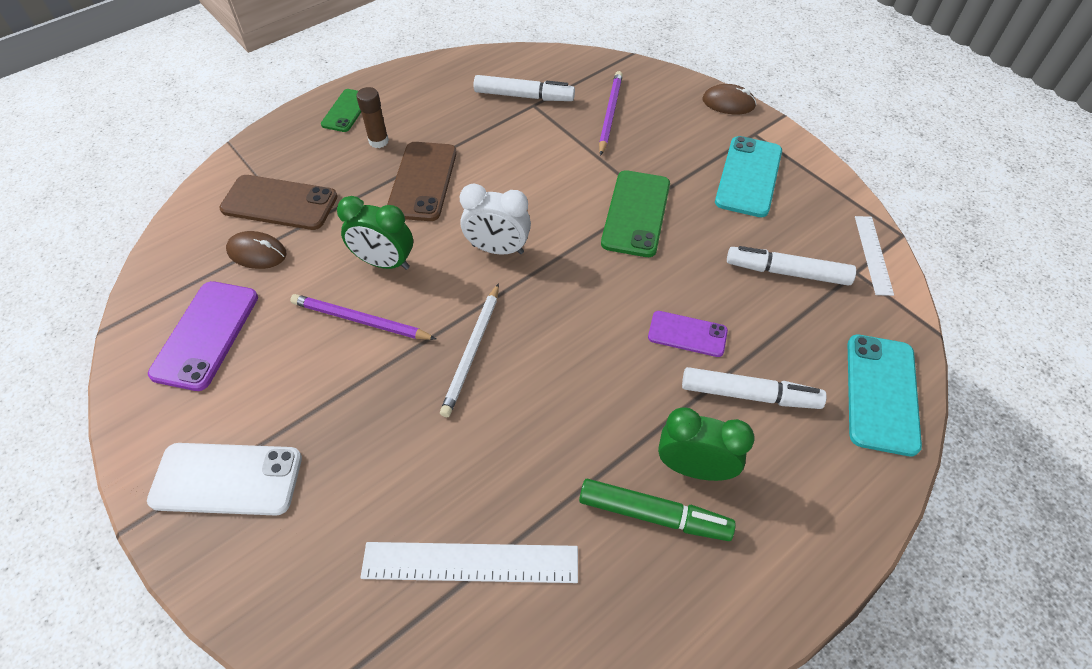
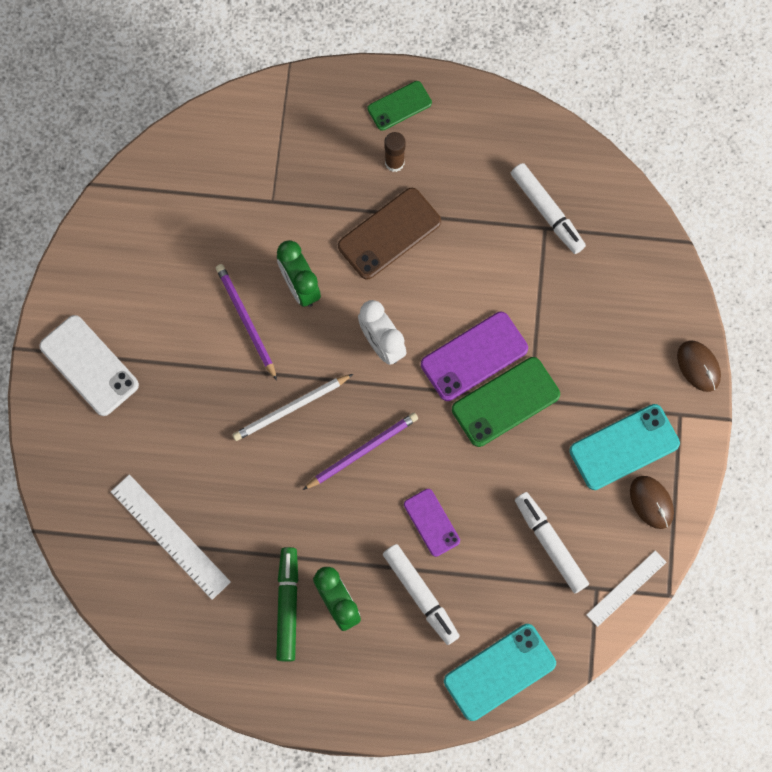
camera: 45 degrees right, 20 degrees up
purple phone [148,281,258,391] -> purple phone moved to [421,312,528,401]
brown phone [219,175,337,230] -> none
brown mouse [226,231,287,269] -> brown mouse moved to [630,476,674,529]
green marker [579,479,736,541] -> green marker turned 150 degrees counterclockwise [276,547,298,662]
purple pencil [599,71,623,156] -> purple pencil moved to [303,413,418,490]

